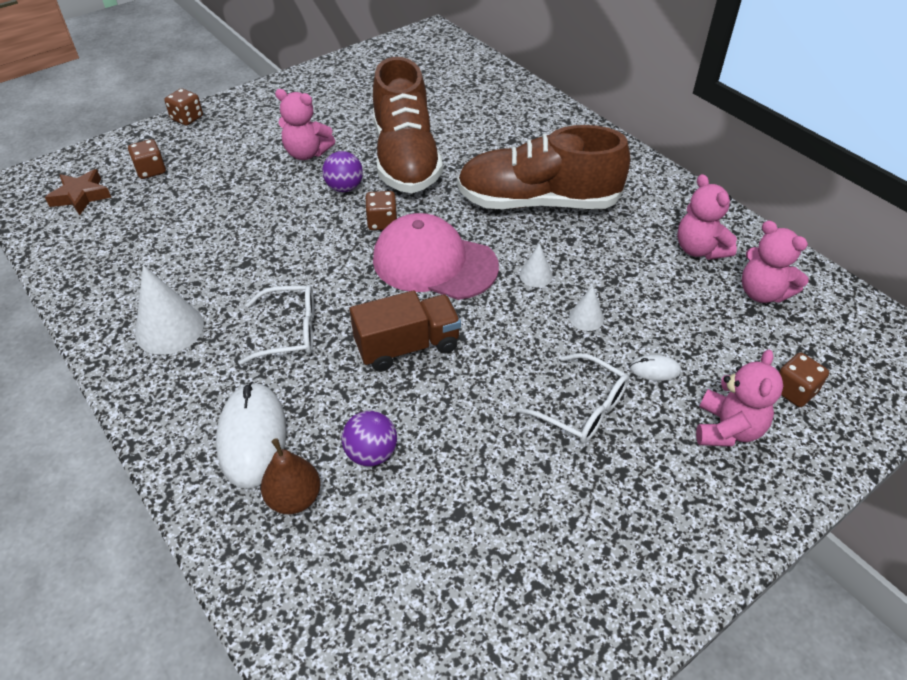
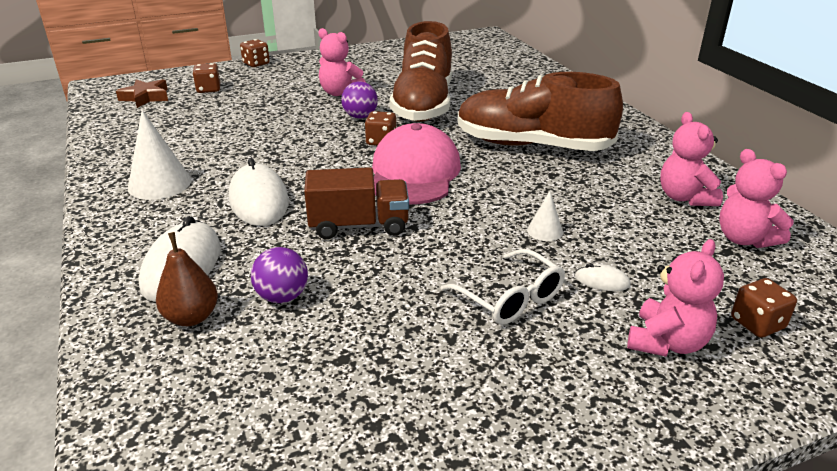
camera: 15 degrees right, 15 degrees down
white glasses [238,285,314,365] -> white mouse [229,158,289,226]
pink cap [373,213,499,300] -> pink cap turned 60 degrees clockwise [372,123,461,204]
white cone [519,243,553,287] -> none

